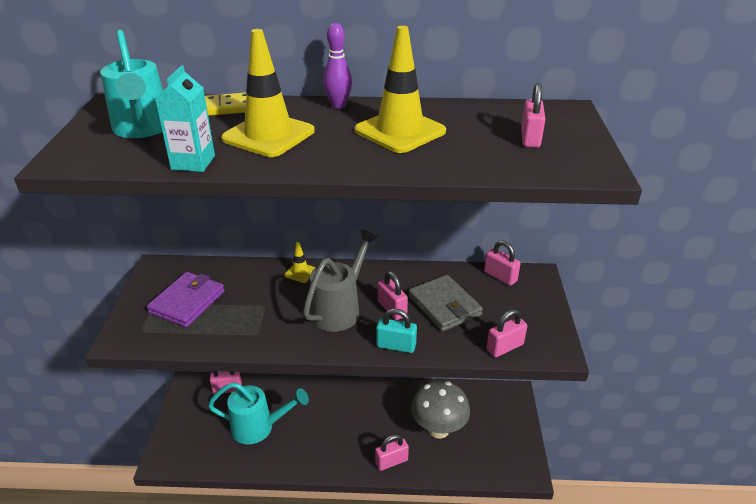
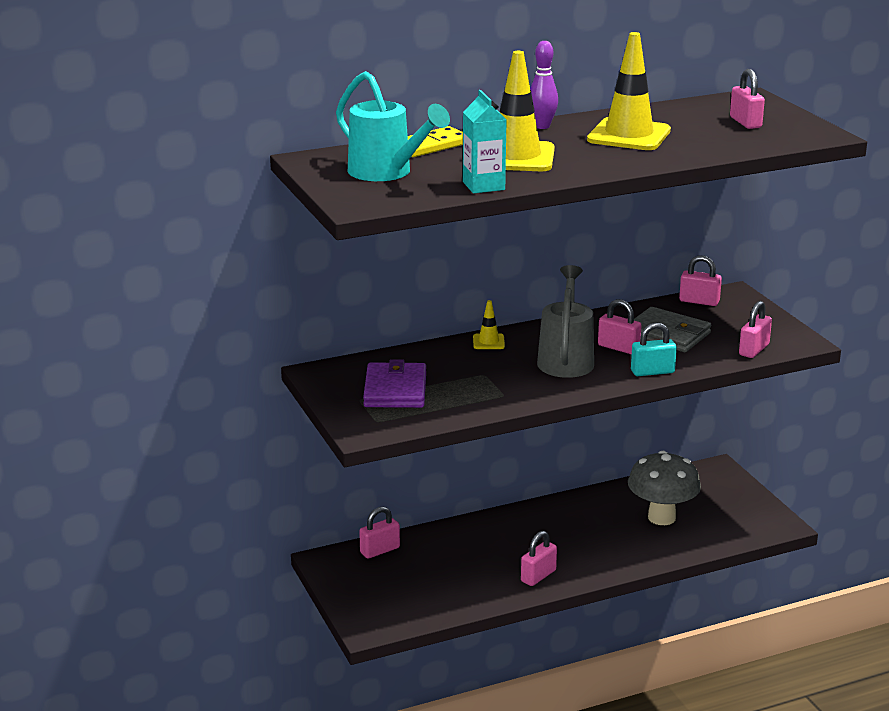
camera: 25 degrees left, 10 degrees down
turquoise watering can [208,382,309,444] -> none
pink padlock [375,434,409,471] -> pink padlock moved to [521,531,557,586]

